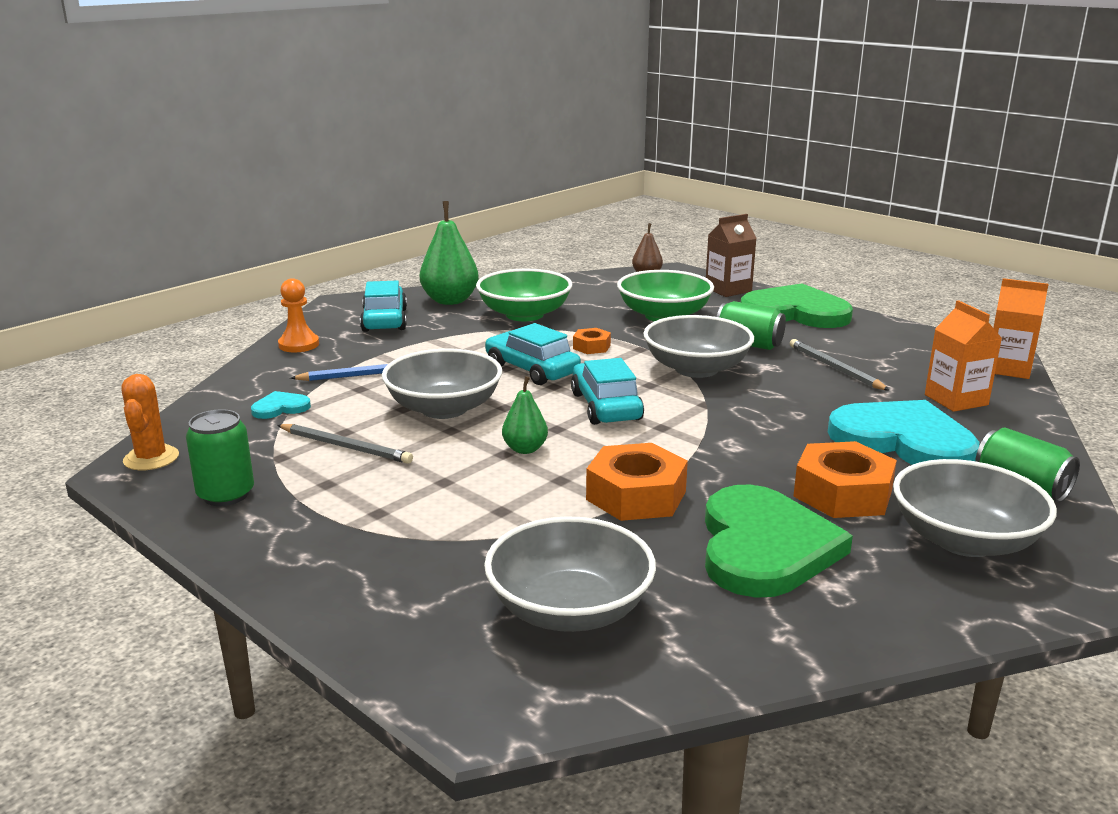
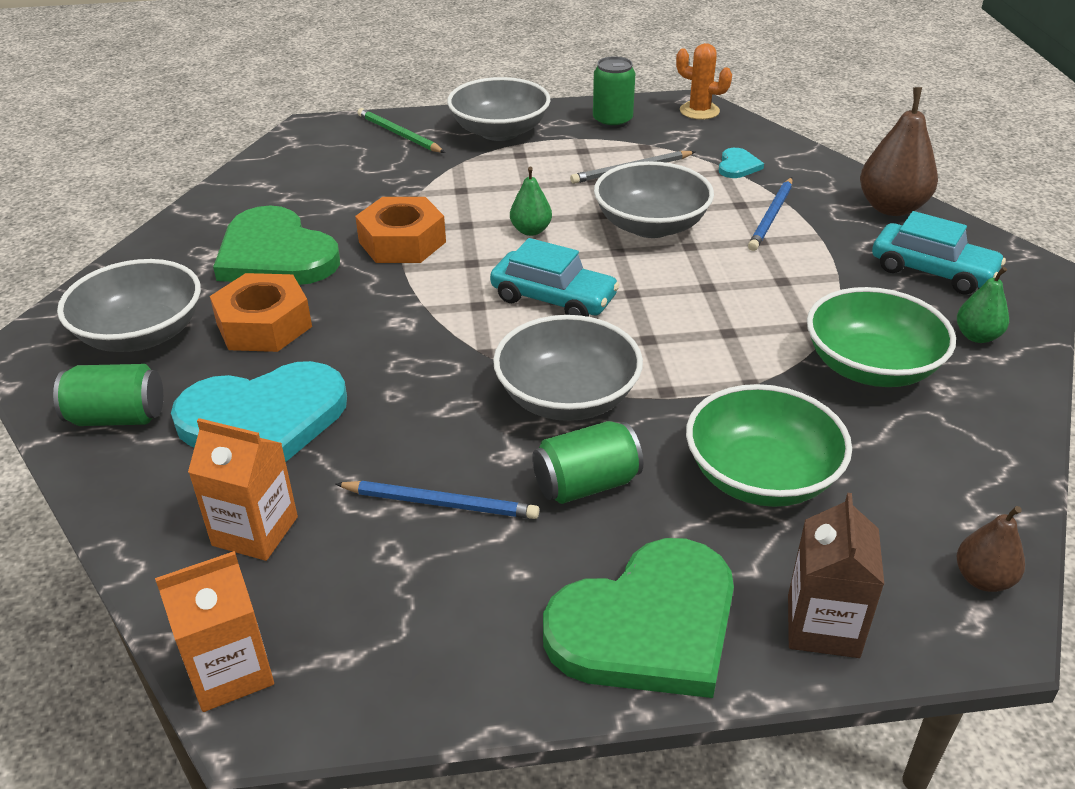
camera: 130 degrees right, 15 degrees up
orange pawn [278,278,319,352] -> brown pear [860,87,938,216]
green pear [420,201,479,305] -> green pear [957,267,1009,343], size x0.56
grey bowl [484,516,656,632] -> grey bowl moved to [447,77,551,141]
turquoise car [485,323,581,385] -> none
orange nut [573,328,611,354] -> none
grey pencil [790,339,890,391] -> blue pencil [336,481,539,519]
none -> green pencil [357,108,445,153]

